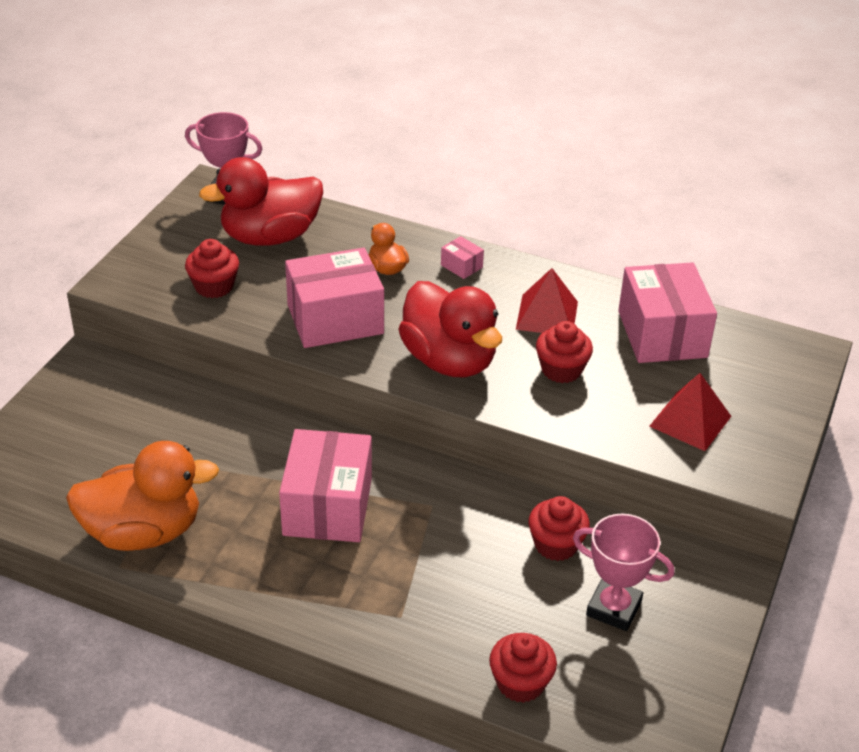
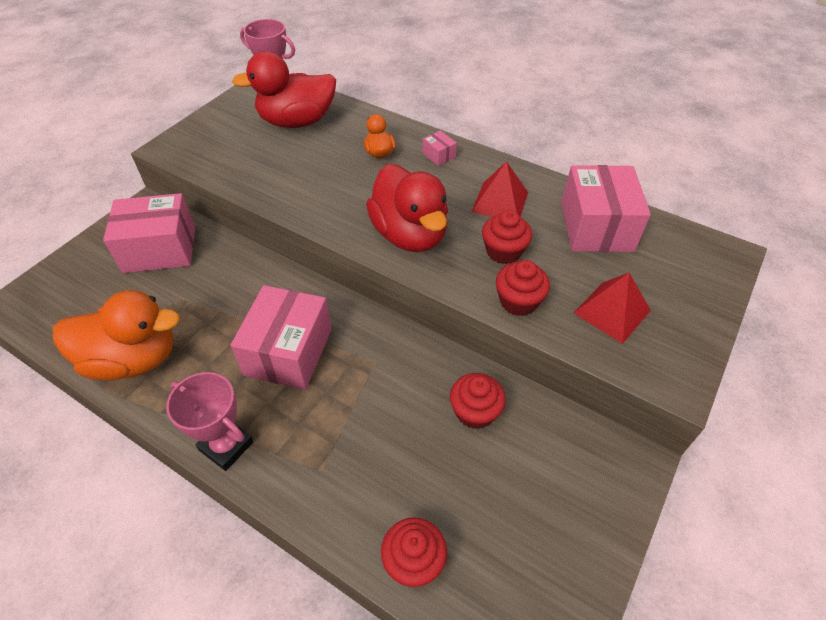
camera: 10 degrees right, 10 degrees up
red cupcake [185,239,239,298] -> red cupcake moved to [496,260,550,316]
pink box [285,247,384,348] -> pink box moved to [103,193,195,273]
pink trophy [573,514,675,631] -> pink trophy moved to [166,372,254,471]

